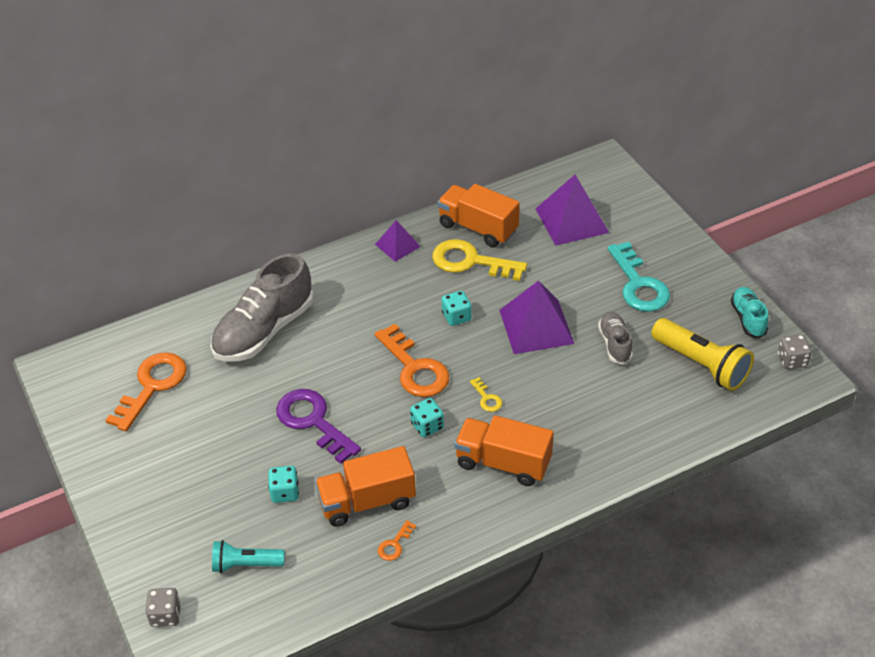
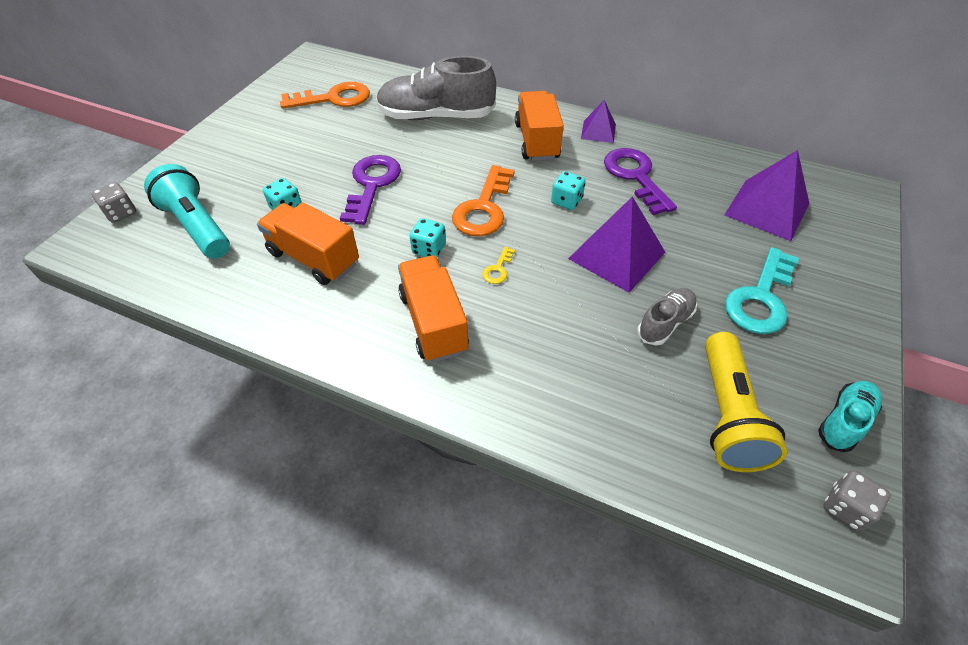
camera: 50 degrees right, 5 degrees up
turquoise flashlight [212,540,285,573] -> turquoise flashlight [144,164,230,259], size x1.61
orange key [378,520,417,561] -> none
yellow key [432,239,527,281] -> purple key [604,148,677,215]
orange truck [437,184,520,247] -> orange truck moved to [515,91,564,161]

